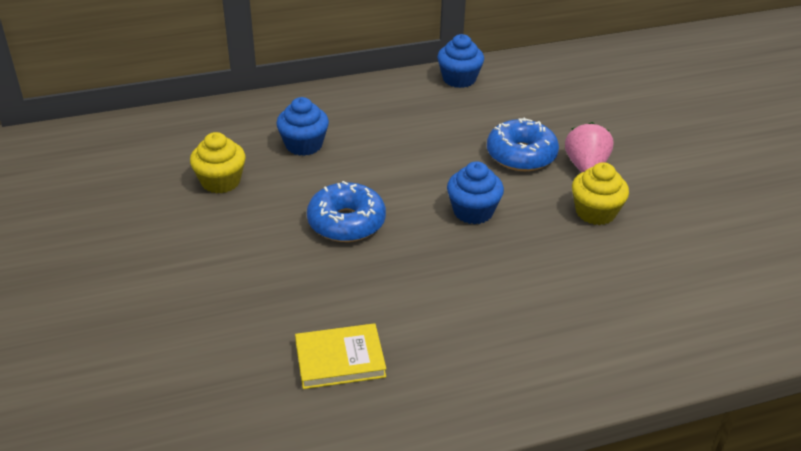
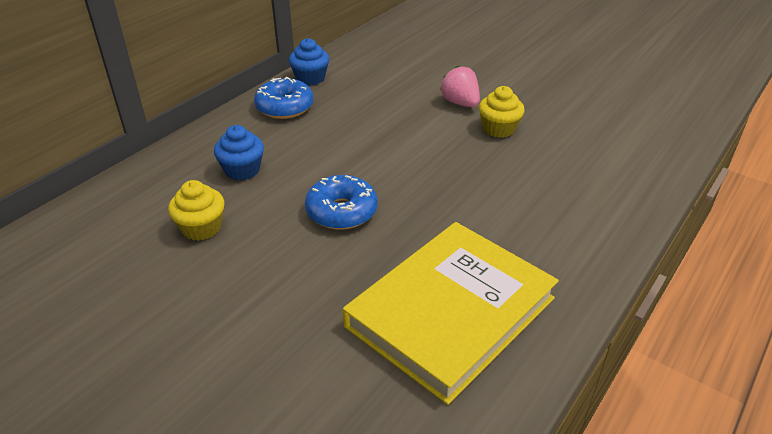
camera: 35 degrees left, 0 degrees up
yellow book [295,323,386,389] -> yellow book [343,222,559,405], size x2.29
blue cupcake [447,161,504,224] -> none
blue donut [487,118,559,171] -> blue donut moved to [254,77,314,119]

